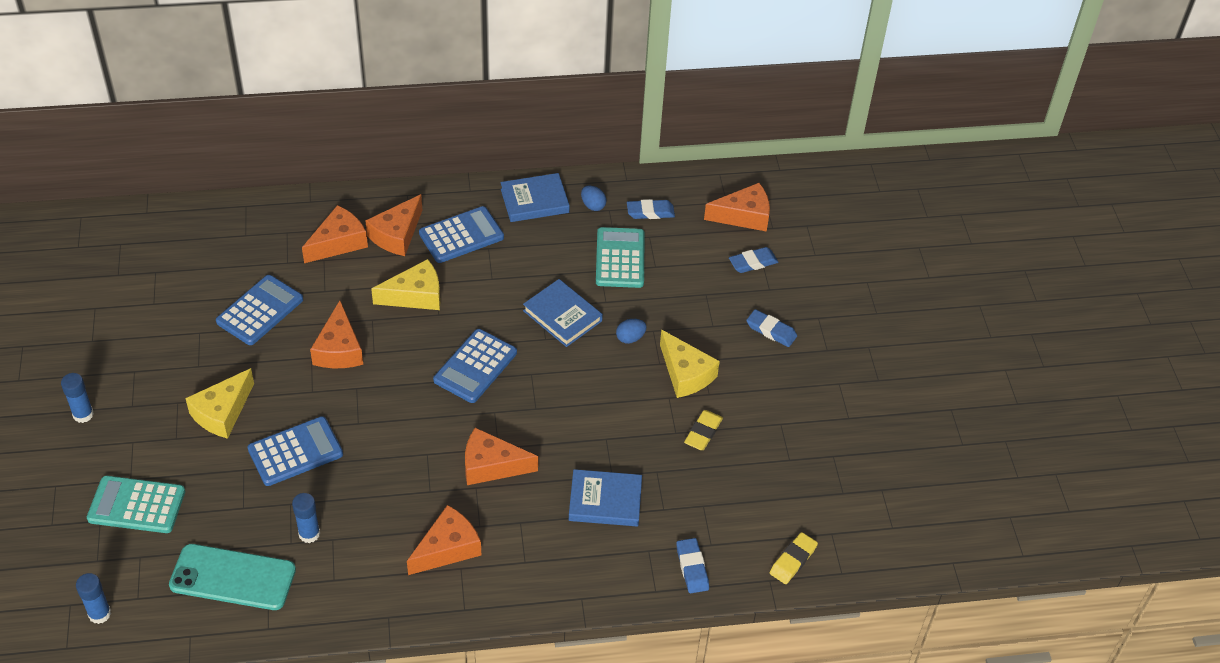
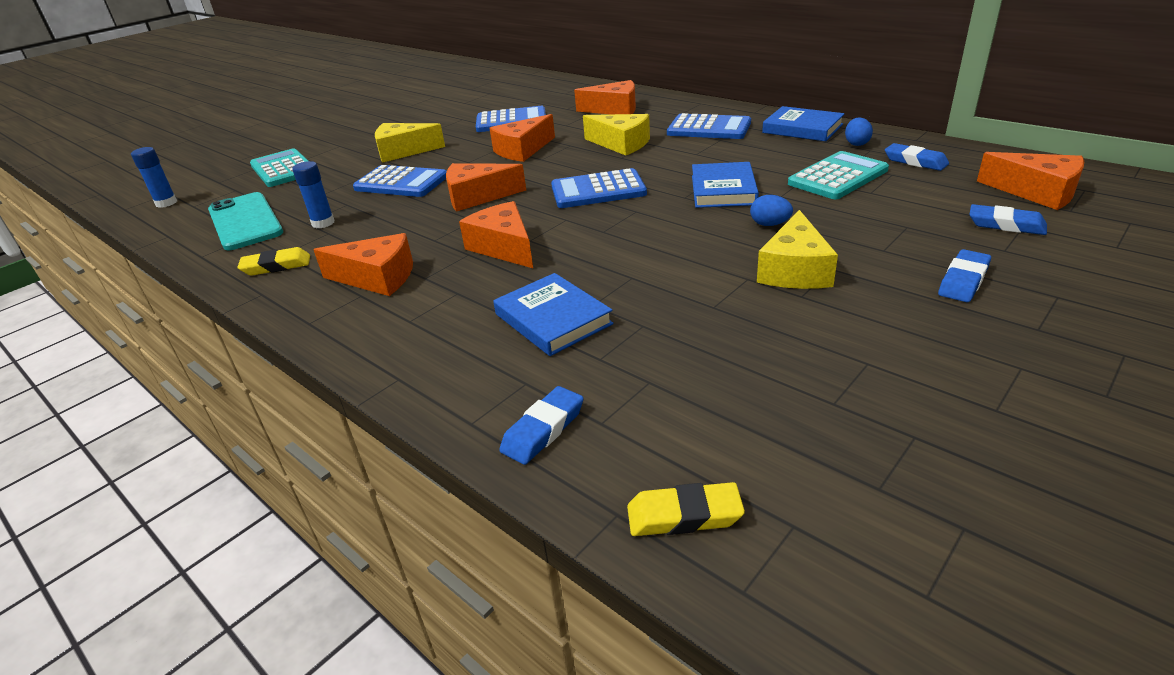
camera: 55 degrees right, 15 degrees down
blue glue stick [61,373,94,423] -> none
orange cheese [365,194,422,256] -> orange cheese moved to [446,163,526,212]
yellow eraser [684,410,723,450] -> yellow eraser moved to [237,247,310,275]
blue eraser [746,309,797,347] -> blue eraser turned 45 degrees clockwise [938,249,991,302]

